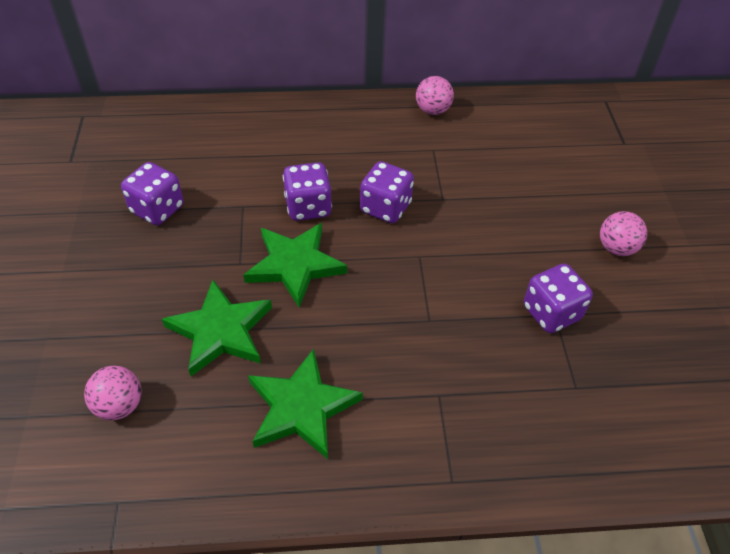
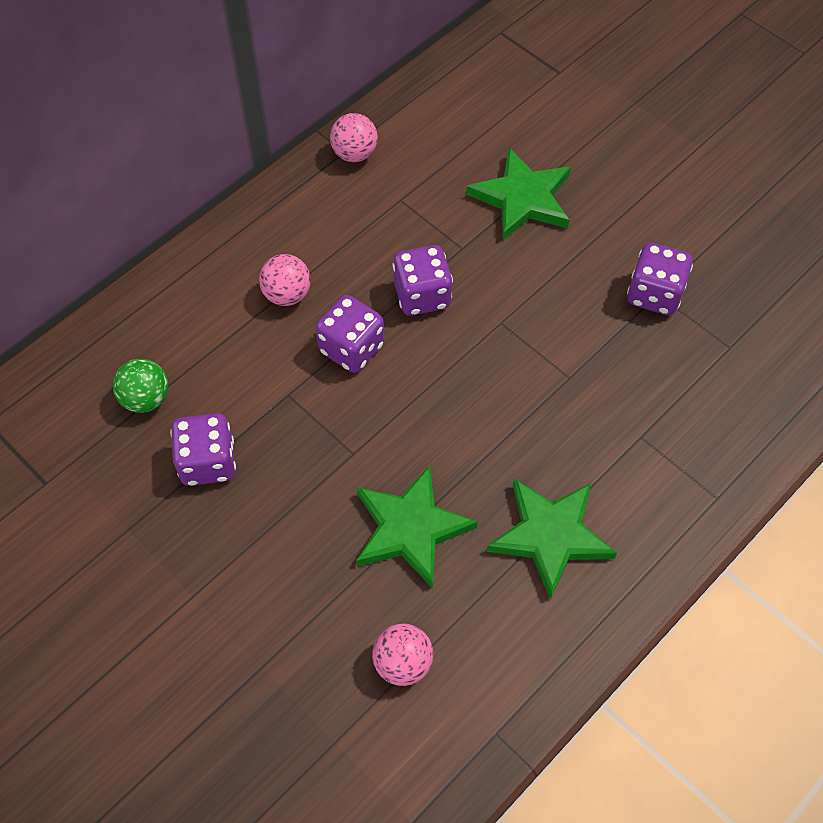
camera: 40 degrees left, 10 degrees up
green star [243,223,347,307] -> green star moved to [466,148,571,240]
pink ball [600,211,647,256] -> pink ball moved to [259,254,311,306]
none -> green ball [113,359,168,413]

